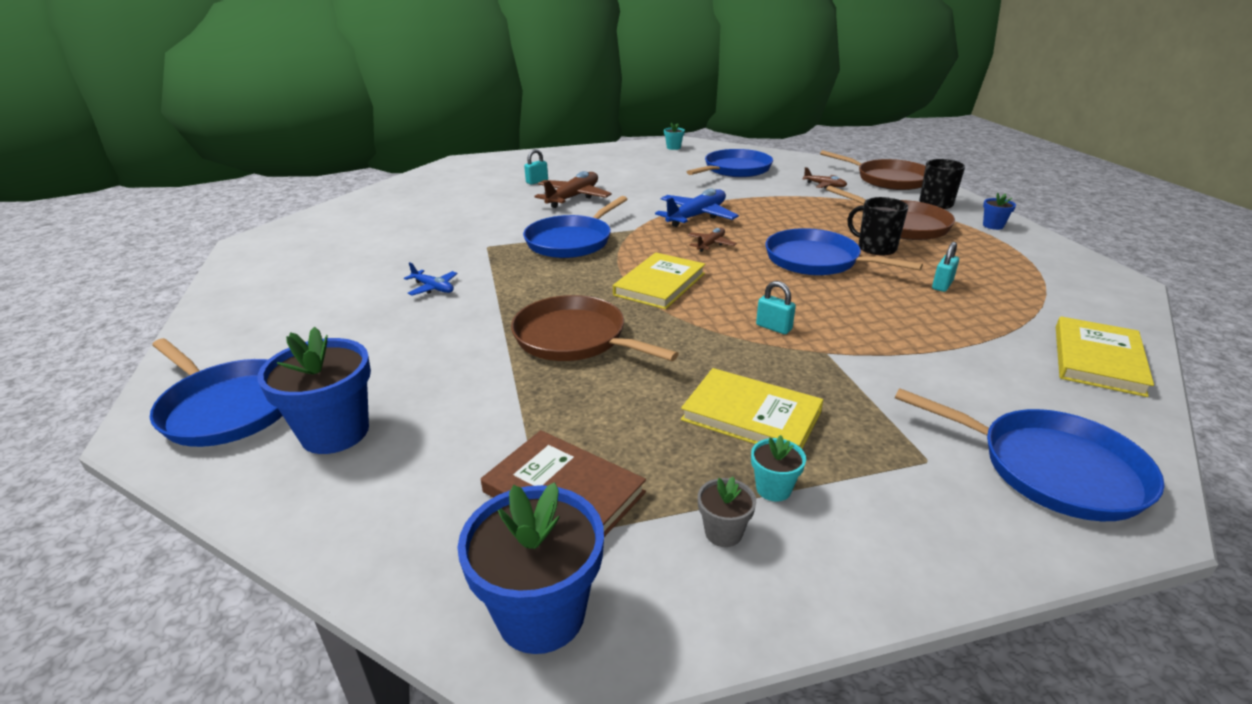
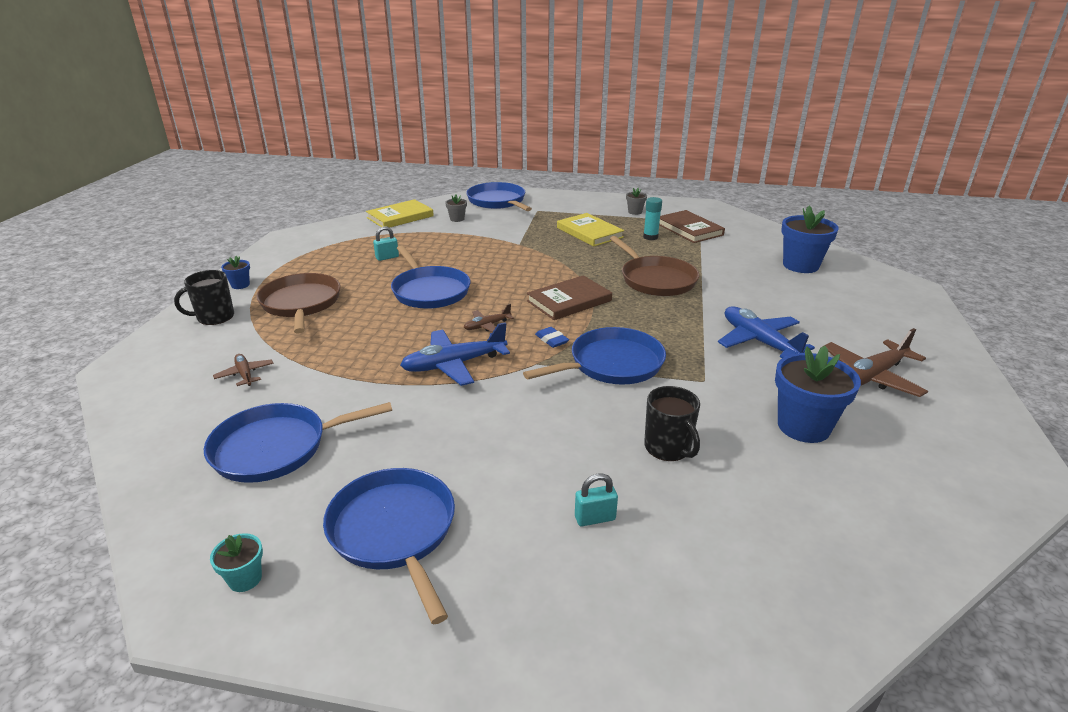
camera: 155 degrees left, 0 degrees up
blue pan [150,338,282,447] -> blue pan moved to [323,468,455,624]
blue plane [404,262,457,296] -> blue plane [718,306,815,358], size x1.88
blue flower pot [457,482,604,654] -> blue flower pot moved to [775,346,861,443]
brown plane [534,171,612,208] -> brown plane moved to [824,328,928,397]
yellow book [613,252,705,309] -> brown book [527,275,612,320]
turquoise flower pot [751,435,806,502] -> none
turquoise padlock [756,281,796,334] -> none
brown pan [820,150,926,190] -> none
black mug [848,197,908,255] -> black mug moved to [644,386,700,461]
none -> grey flower pot [445,194,467,222]
none -> blue eraser [535,327,569,348]
none -> turquoise glue stick [643,197,662,240]

